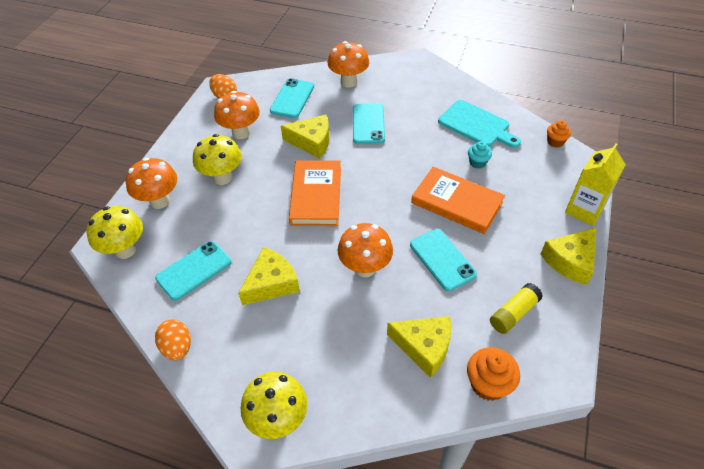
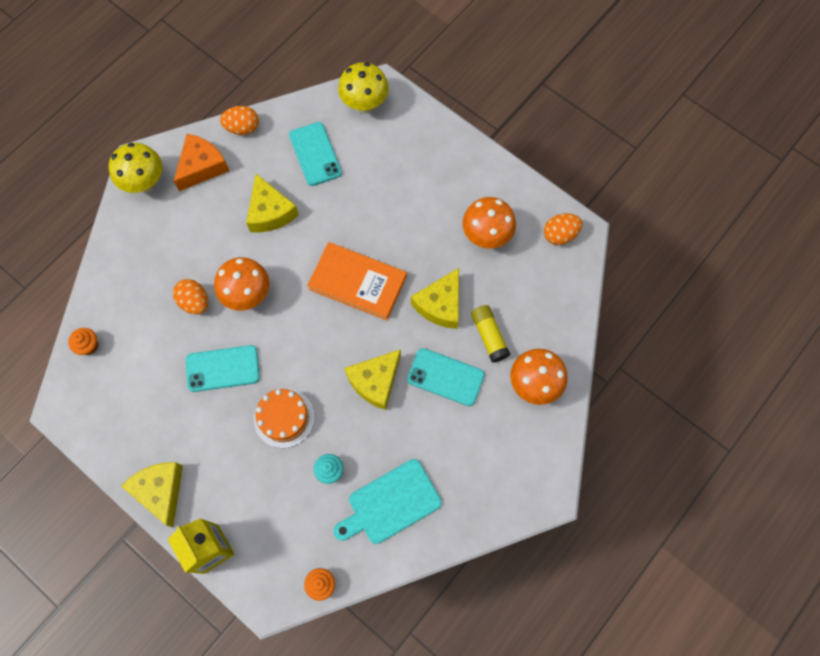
camera: 110 degrees right, 20 degrees up
orange mushroom [126,158,177,209] -> none
yellow mushroom [193,134,242,185] -> none
turquoise phone [270,78,314,118] -> none
yellow cheese [387,316,451,378] -> yellow cheese moved to [344,349,401,410]
orange book [411,167,505,234] -> orange cake [254,388,315,448]
orange cupcake [467,347,520,401] -> orange cupcake [68,328,98,355], size x0.62
yellow glue stick [490,283,543,334] -> yellow glue stick moved to [471,305,510,363]
none -> orange egg [173,279,208,314]
none -> orange cheese [174,134,229,191]

